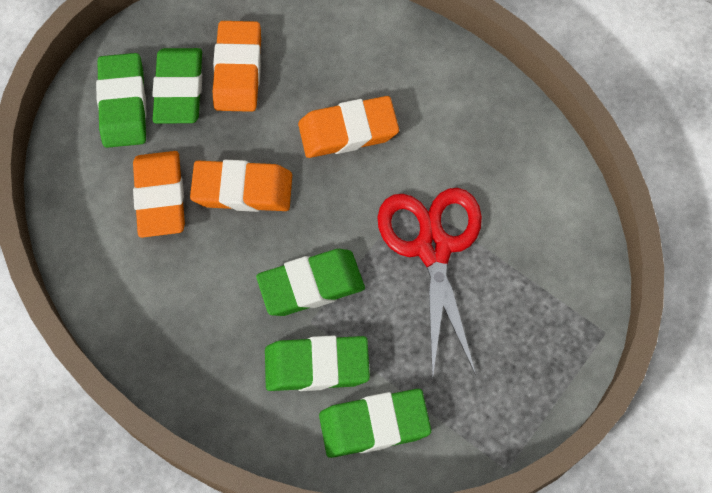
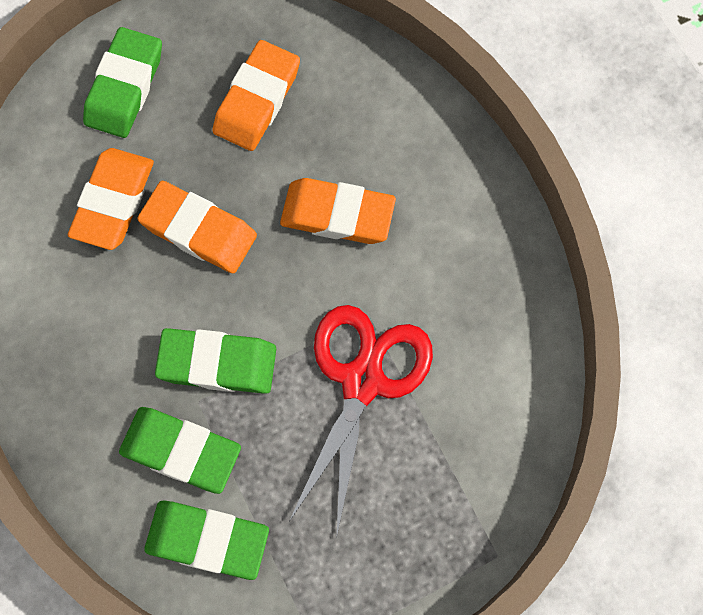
camera: 25 degrees right, 5 degrees up
green eraser [152,48,202,123] -> none

